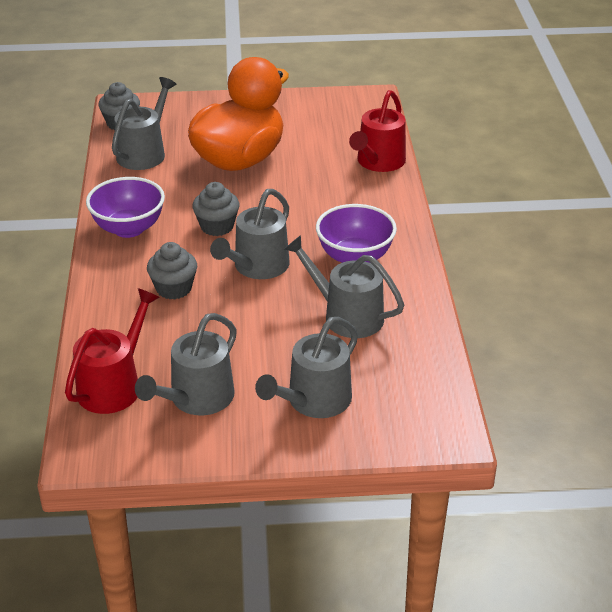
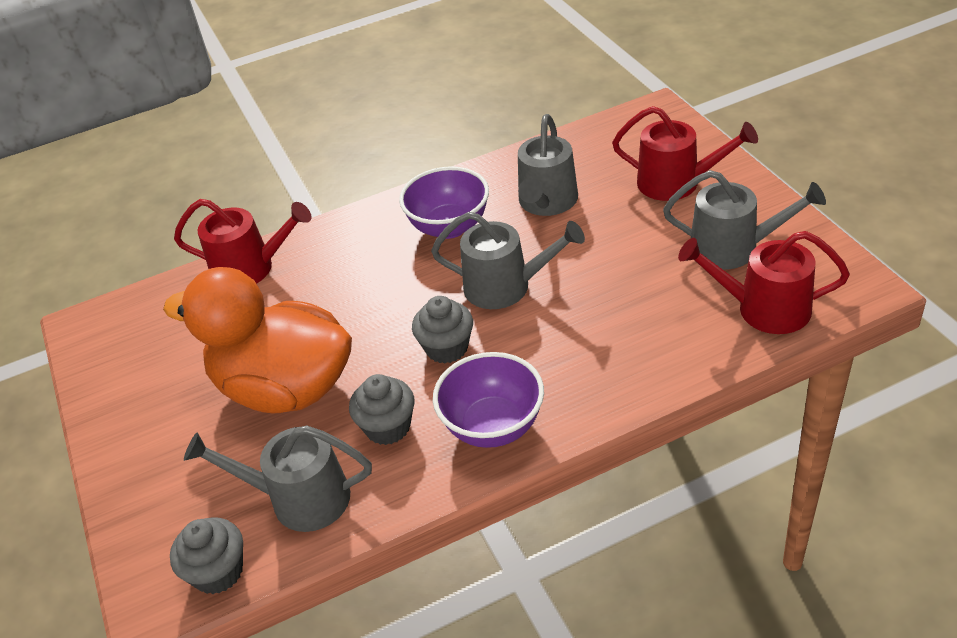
camera: 105 degrees left, 5 degrees up
grey cupcake [147,242,197,300] -> grey cupcake moved to [349,374,415,445]
grey watering can [255,317,358,418] -> red watering can [612,106,758,201]

